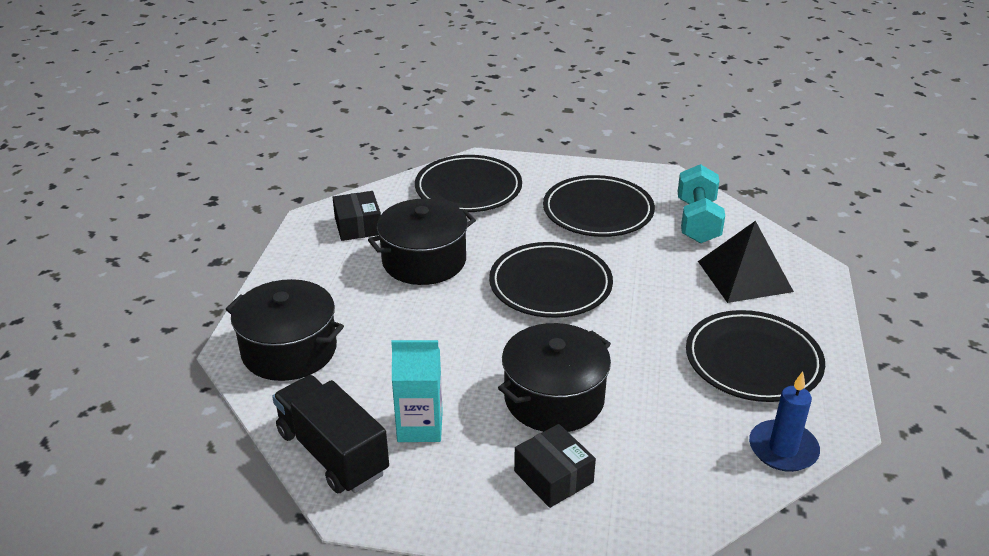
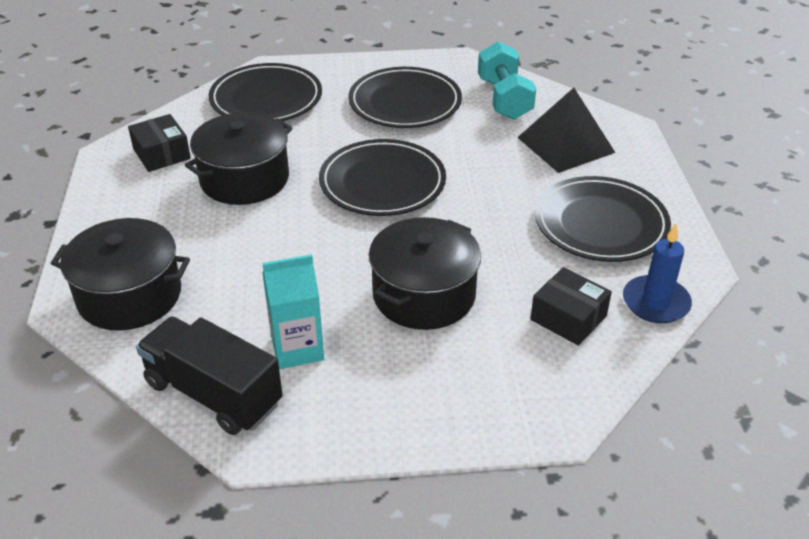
camera: 15 degrees left, 5 degrees up
black box [514,424,596,508] -> black box moved to [531,267,612,346]

